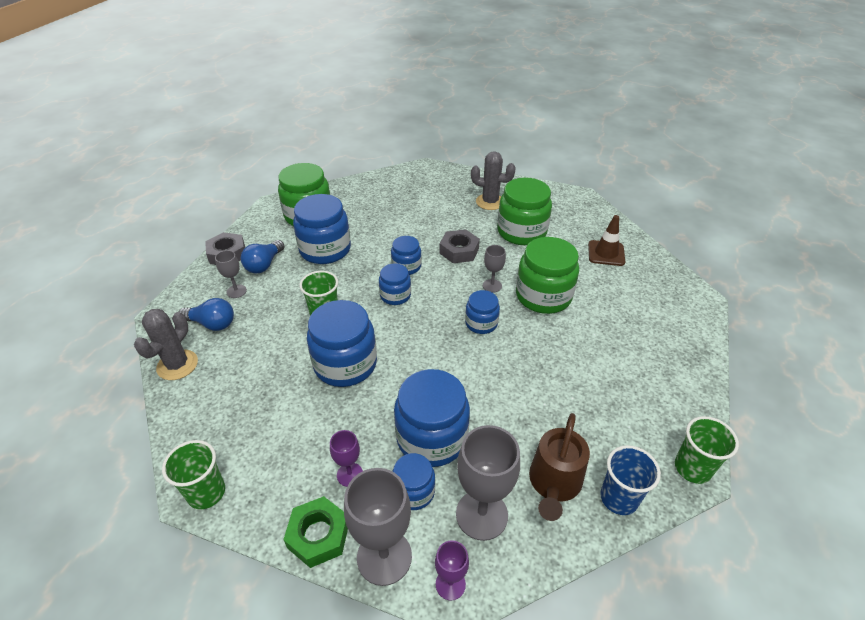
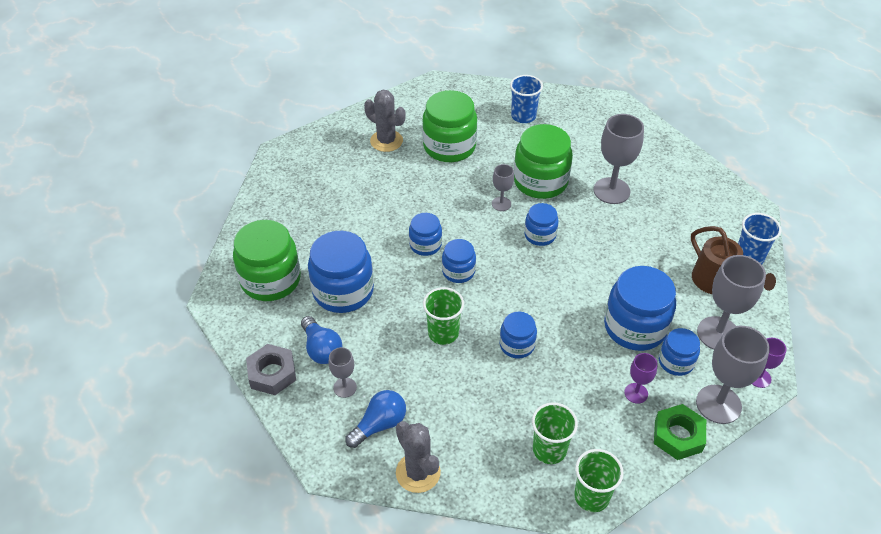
camera: 55 degrees left, 5 degrees up
blue jar [307,300,377,387] -> blue jar [500,312,537,358], size x0.55
grey nut [439,229,480,263] -> none
grey cactus [471,151,516,210] -> grey cactus turned 75 degrees clockwise [364,90,405,152]
brown traffic cone [588,215,625,266] -> blue cup [510,75,543,123]
green cup [675,416,739,484] -> green cup moved to [532,402,578,464]
none -> grey goblet [594,114,644,204]

